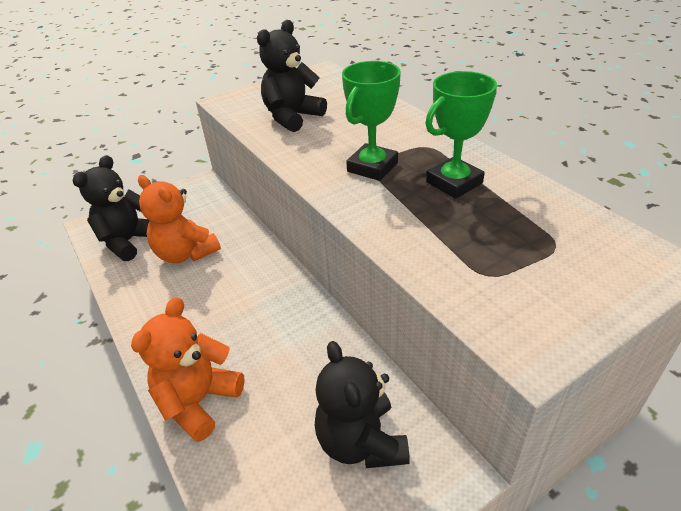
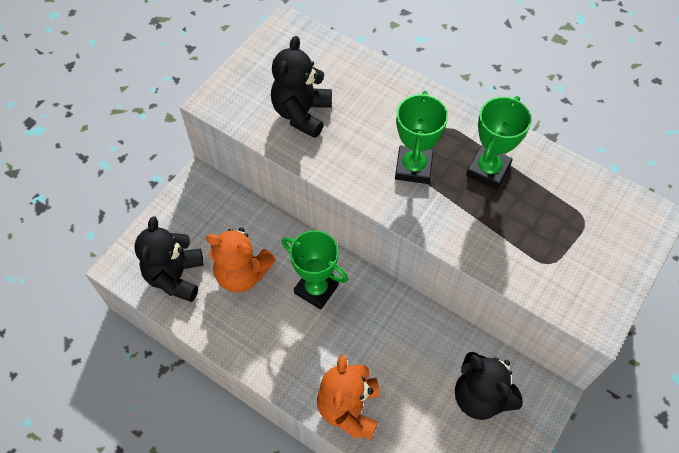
camera: 25 degrees left, 20 degrees up
none -> green trophy [282,230,348,310]

